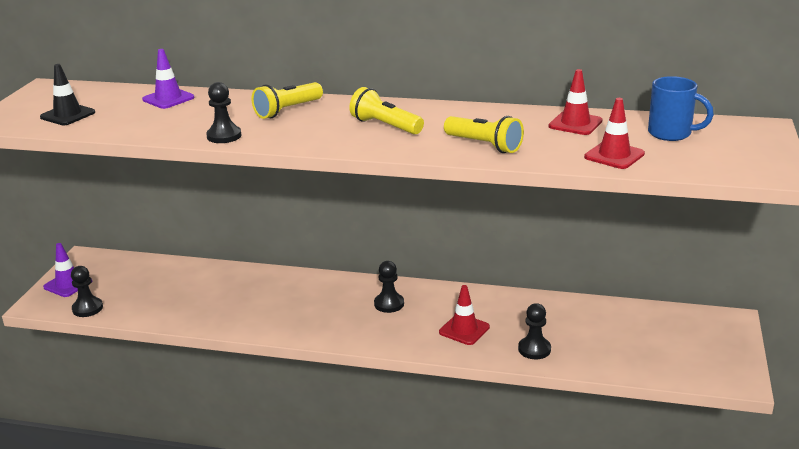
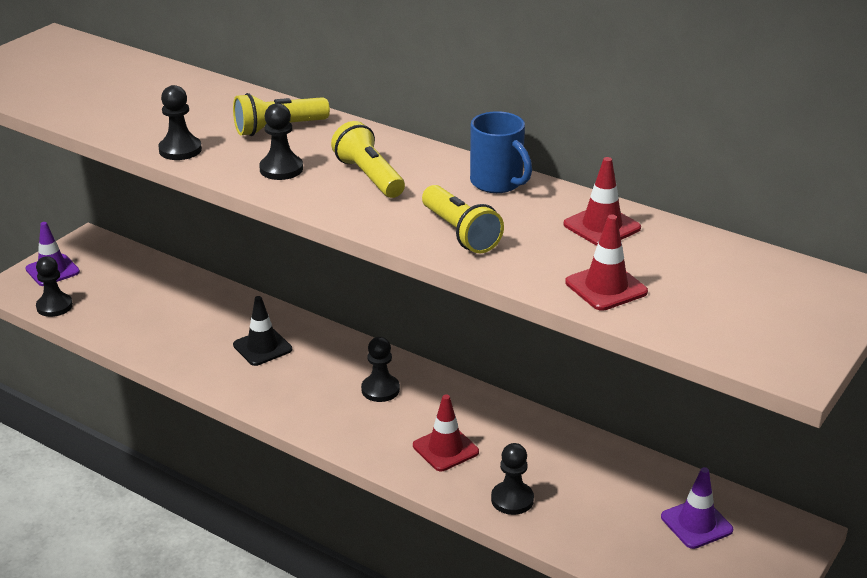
camera: 20 degrees right, 5 degrees up
black traffic cone [40,64,95,125] -> black traffic cone moved to [233,296,292,366]
purple traffic cone [142,49,194,109] -> purple traffic cone moved to [661,467,733,549]
blue mug [648,76,714,141] -> blue mug moved to [470,111,532,193]
none -> black pawn [259,103,303,180]

